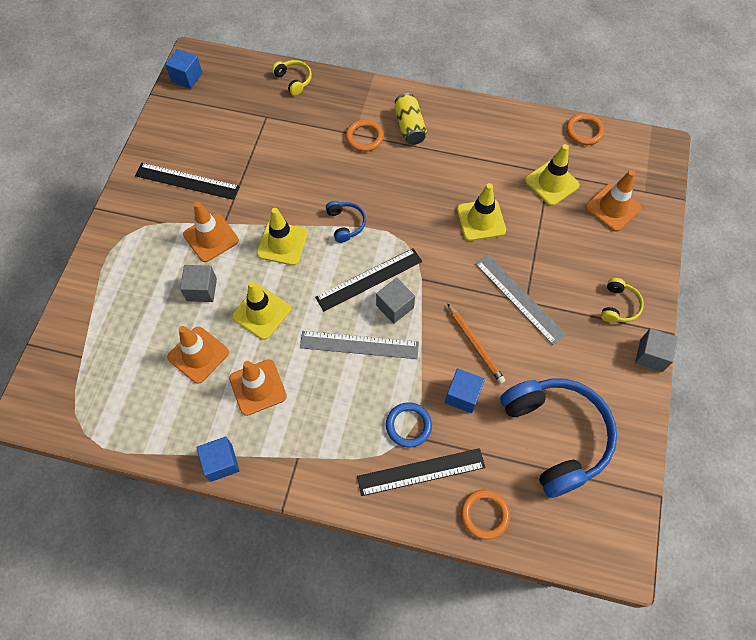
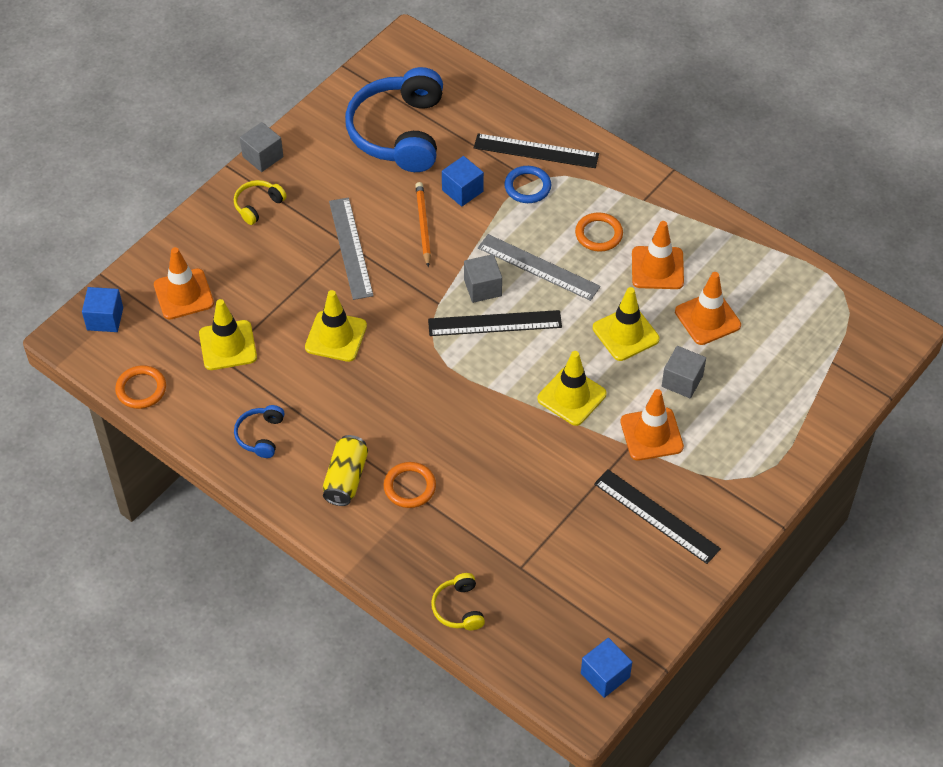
camera: 155 degrees left, 10 degrees down
blue cube [196,437,240,482] -> blue cube moved to [82,287,123,332]
blue headphones [326,201,366,243] -> blue headphones moved to [234,405,285,458]
orange ring [461,490,510,540] -> orange ring moved to [575,212,623,252]

